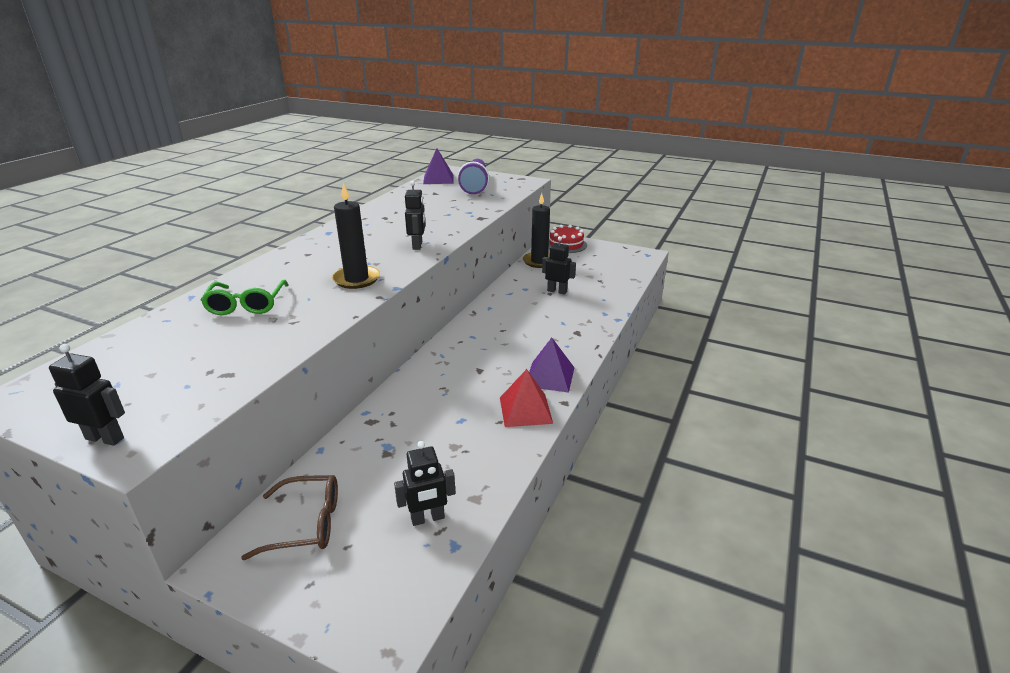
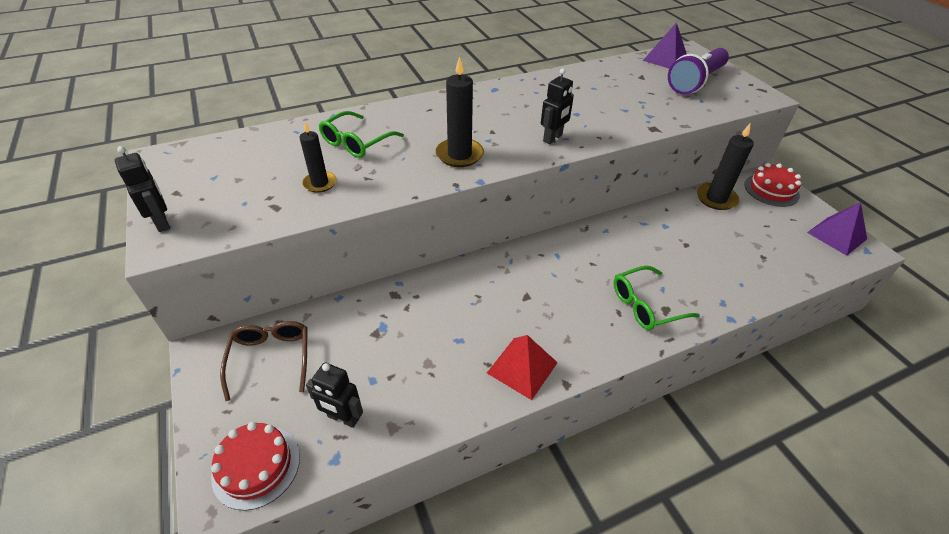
camera: 40 degrees right, 15 degrees up
brown glasses [241,475,338,560] -> brown glasses turned 135 degrees counterclockwise [220,321,307,401]
purple pyramid [529,338,574,393] -> purple pyramid moved to [807,202,867,256]
black robot [542,236,576,295] -> none
none -> red cake [211,422,300,511]
none -> black candle [300,122,337,193]
none -> green glasses [613,266,700,330]

